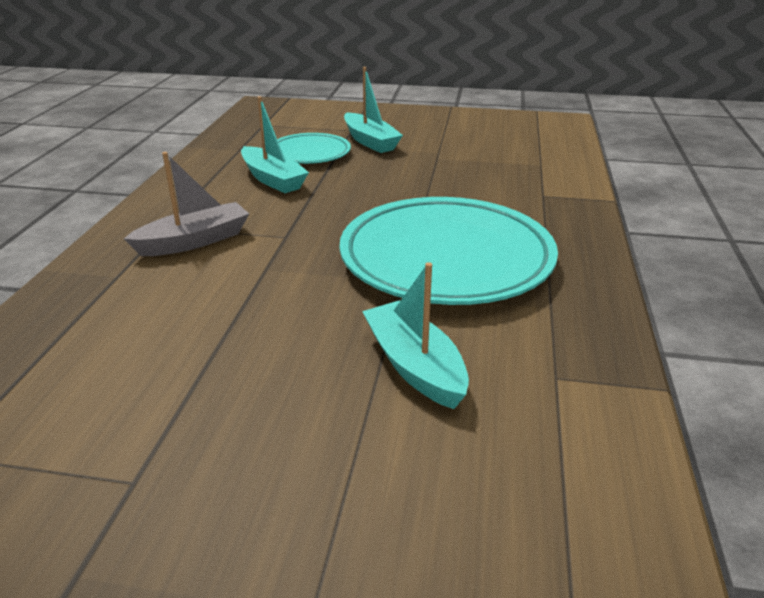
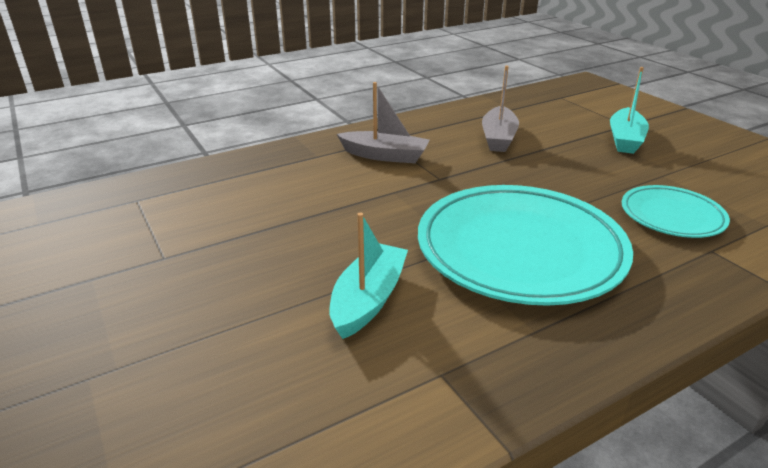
camera: 50 degrees right, 0 degrees up
turquoise boat [241,96,309,193] -> grey boat [482,66,519,152]
turquoise plate [277,133,351,164] -> turquoise plate moved to [622,185,730,238]

